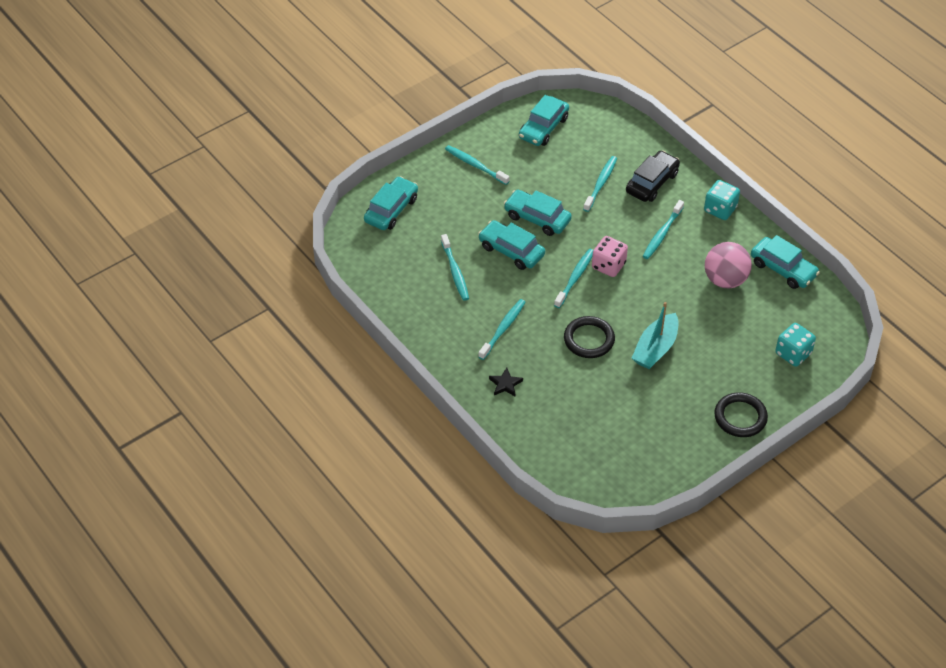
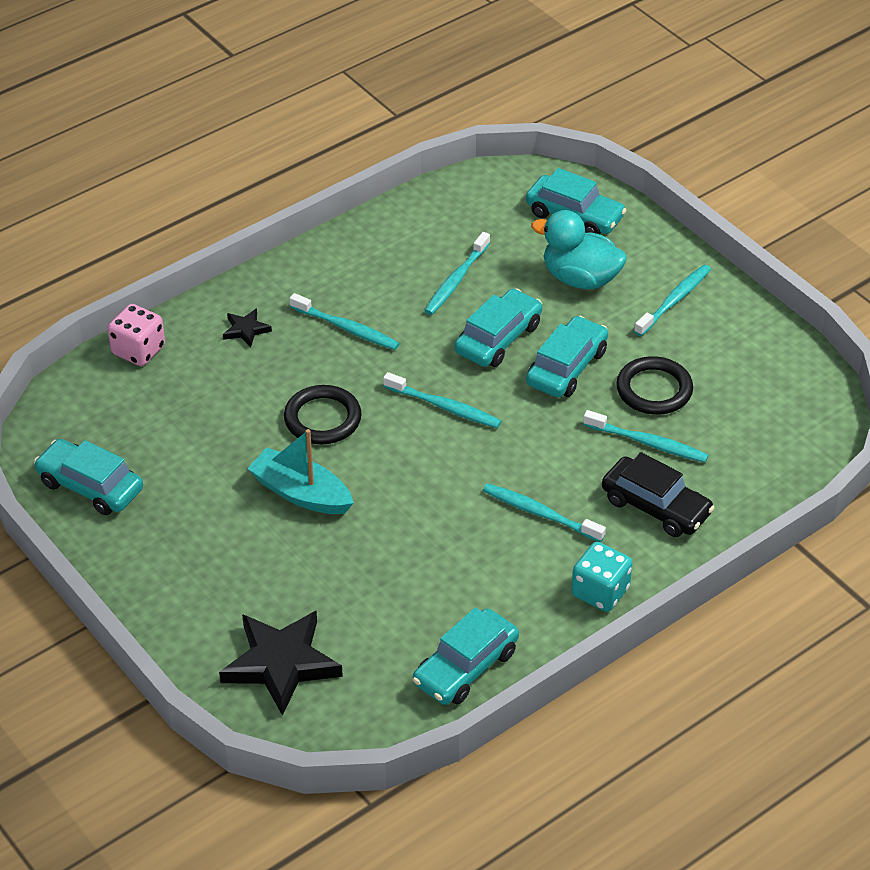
camera: 90 degrees right, 5 degrees down
turquoise toothbrush [441,234,469,301] -> turquoise toothbrush turned 45 degrees counterclockwise [424,232,490,315]
turquoise car [519,95,569,146] -> turquoise car moved to [34,439,143,515]
pink dice [592,236,628,277] -> pink dice moved to [108,304,165,366]
pink ball [705,242,752,289] -> none
black ring [714,392,768,437] -> black ring moved to [616,356,693,415]
turquoise dice [775,323,816,367] -> black star [219,610,343,716]
none -> turquoise duck [531,210,627,289]

